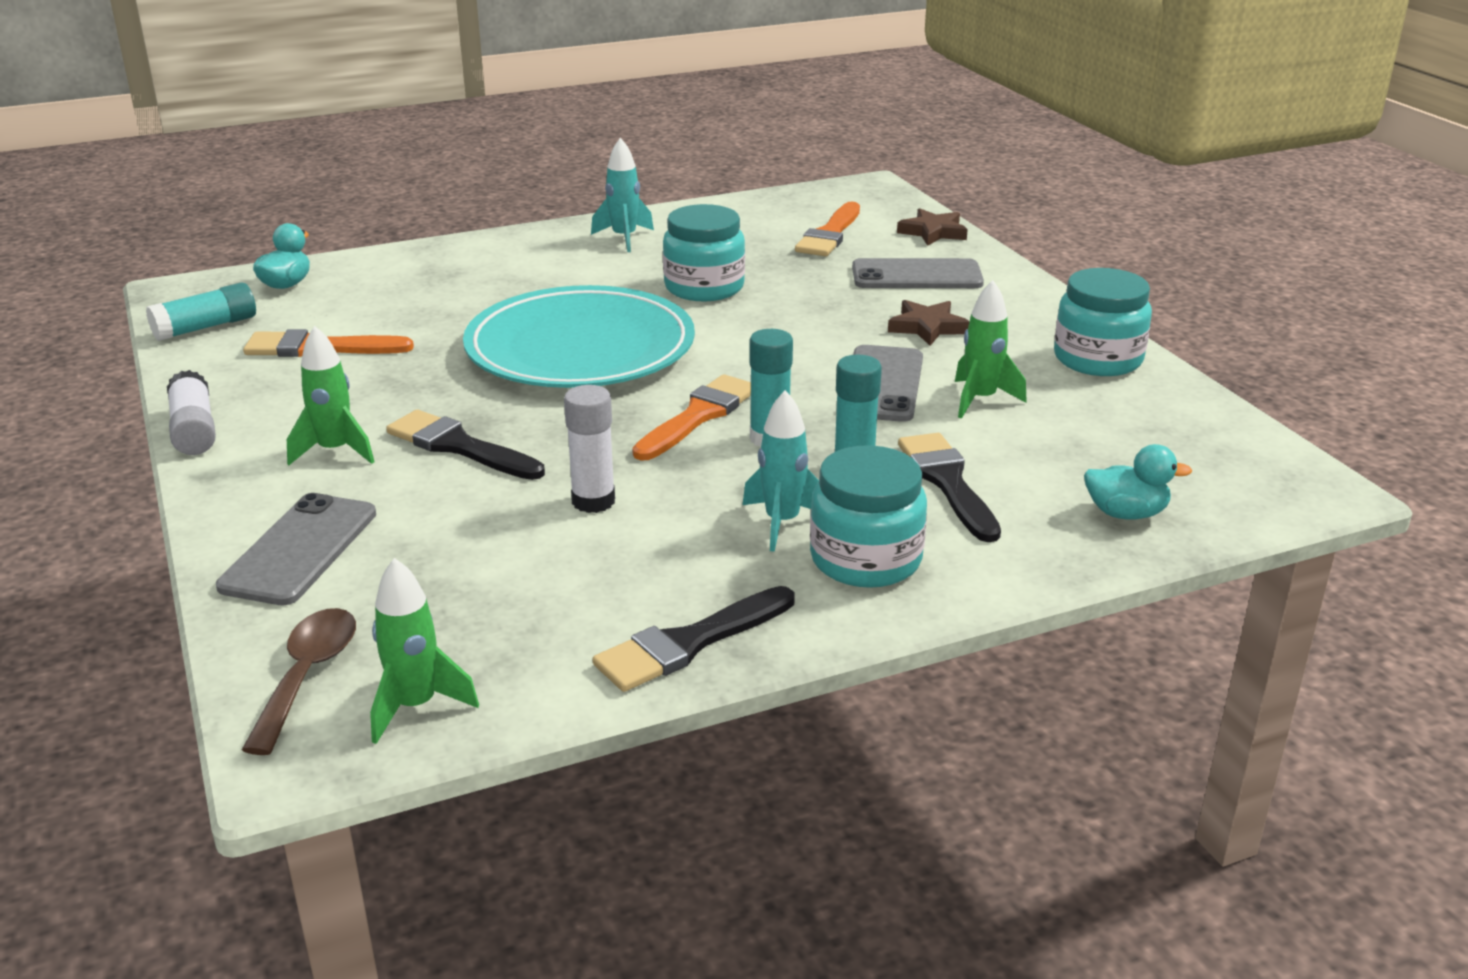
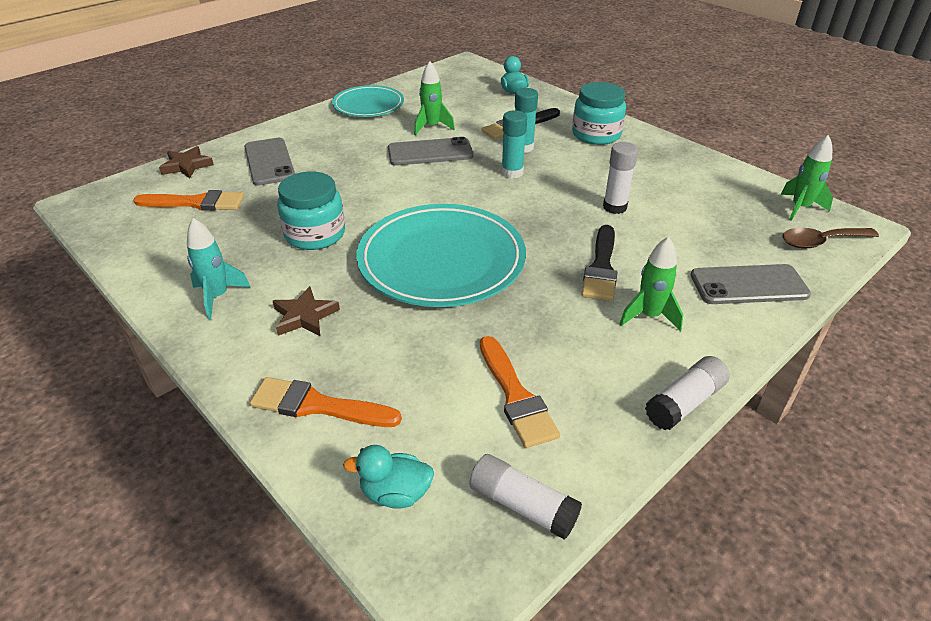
camera: 110 degrees left, 10 degrees up
turquoise glue stick [146,282,256,341] -> white glue stick [469,454,582,540]
black brush [593,586,794,692] -> none
orange brush [632,374,751,461] -> orange brush moved to [250,377,402,427]
turquoise rocket [743,390,819,552] -> none
brown star [888,300,970,346] -> brown star moved to [273,286,340,336]
turquoise jar [1054,268,1152,376] -> turquoise plate [332,85,404,117]

